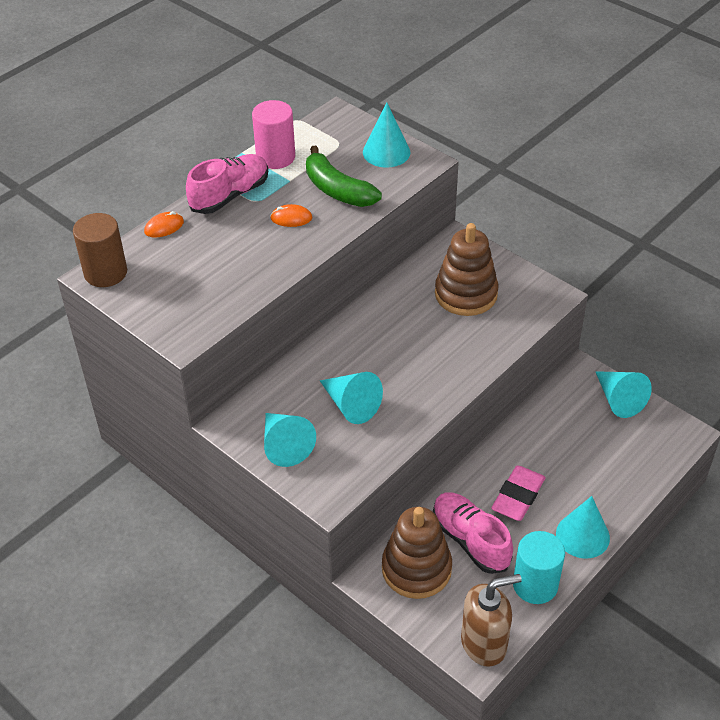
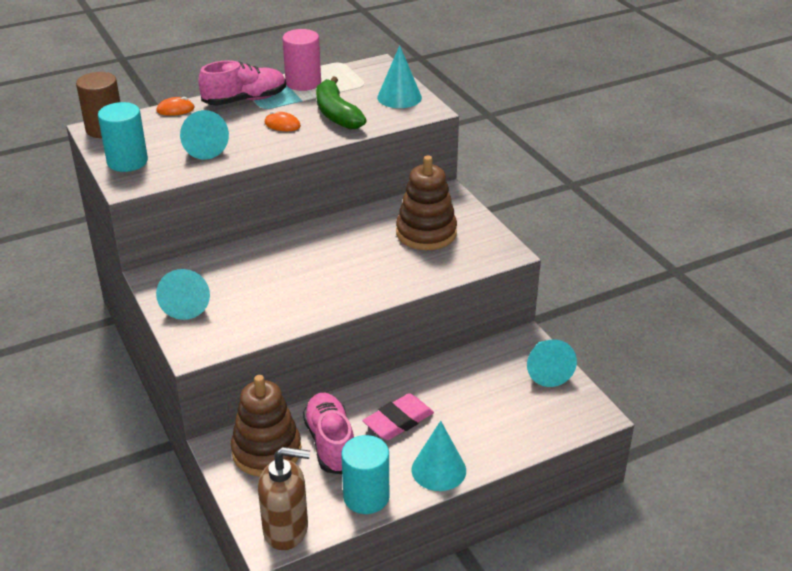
camera: 20 degrees right, 10 degrees down
turquoise cone [320,372,383,424] -> turquoise cone moved to [180,110,229,160]
none -> turquoise cylinder [98,102,148,172]

